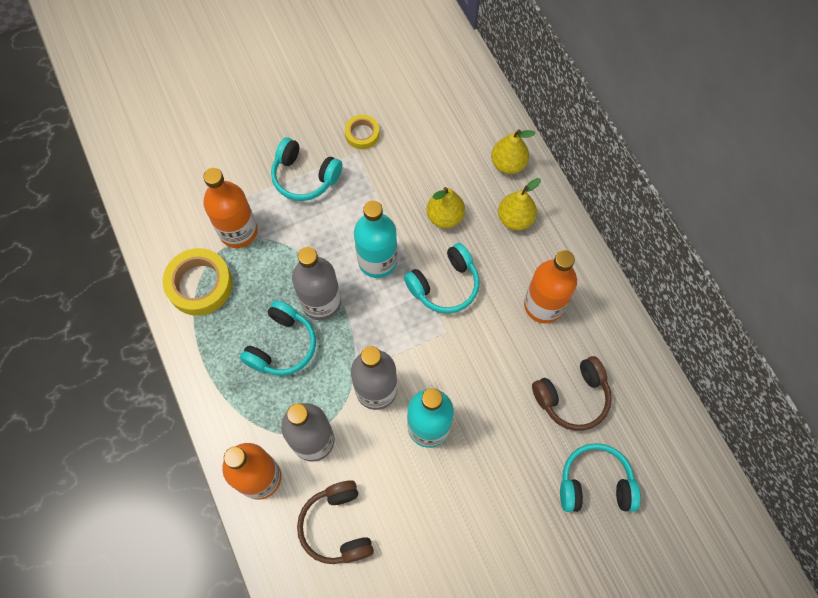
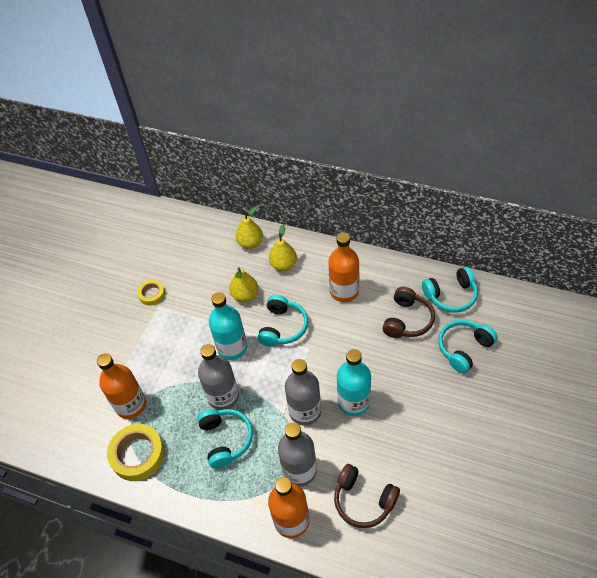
camera: 40 degrees left, 15 degrees down
turquoise headphones [271,137,342,201] -> turquoise headphones moved to [422,266,478,313]

